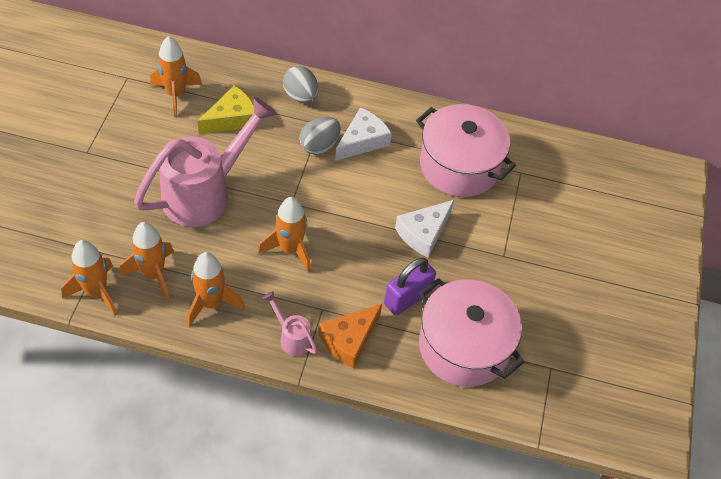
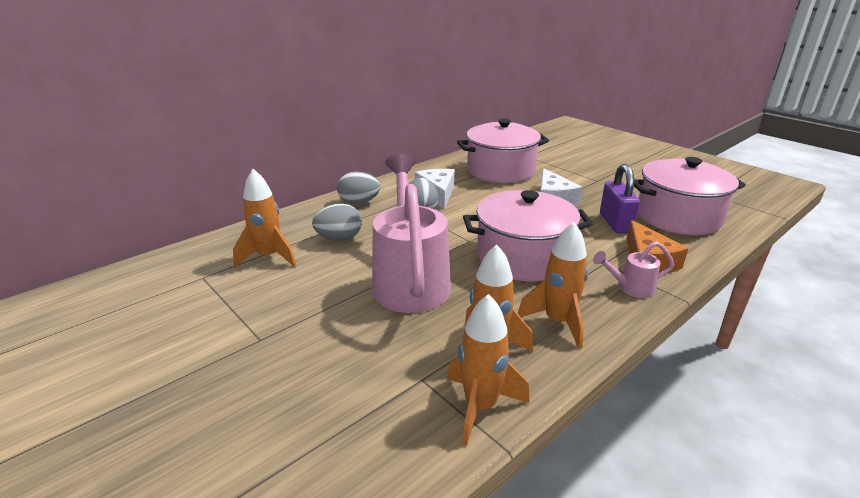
camera: 50 degrees left, 25 degrees down
yellow cheese [197,85,258,134] -> grey egg [312,204,362,240]
orange rocket [258,197,311,273] -> pink pot [463,190,593,281]

